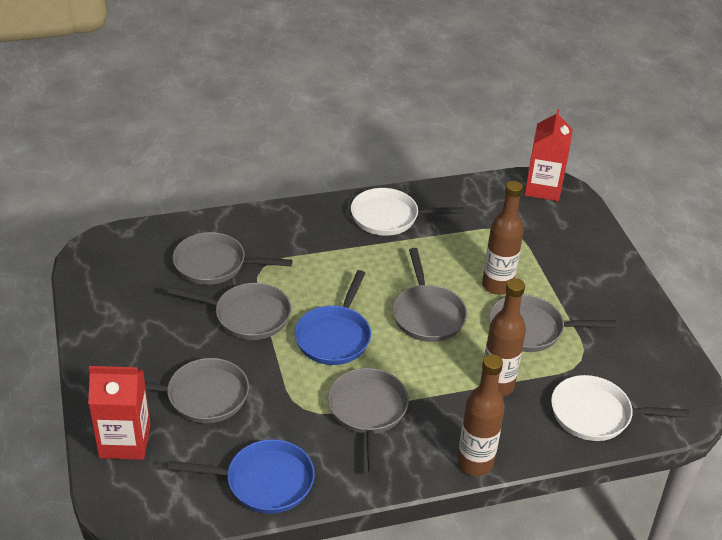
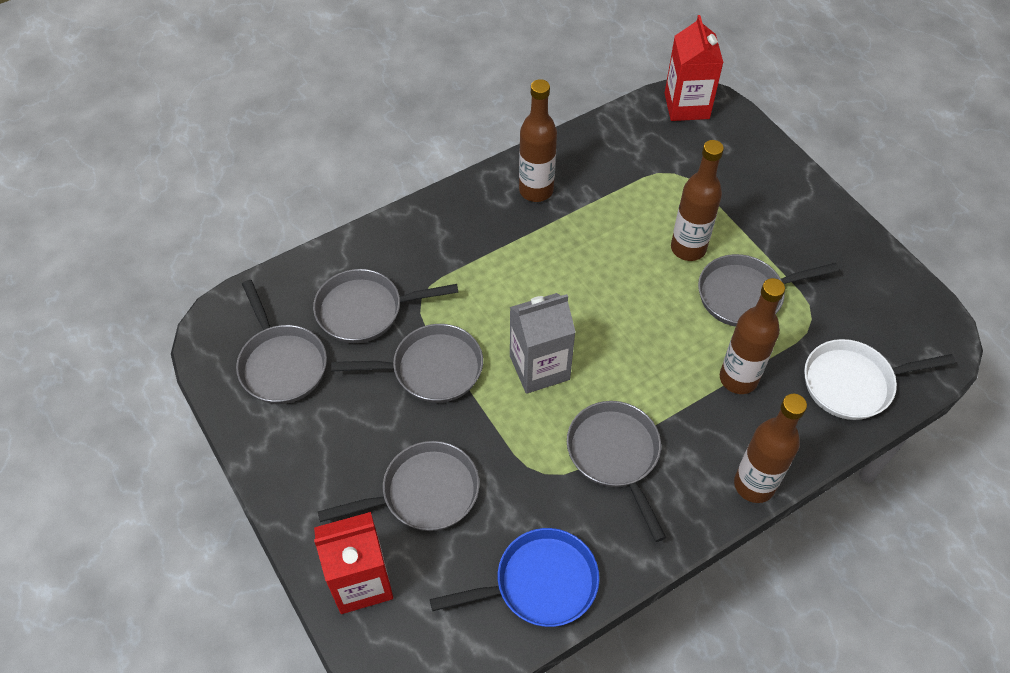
camera: 15 degrees left, 15 degrees up
blue pan [294,270,371,365] -> grey carton [510,293,576,394]
white pan [351,188,465,236] -> brown bottle [519,79,557,202]
grey pan [393,248,467,342] -> grey pan moved to [236,280,327,404]

